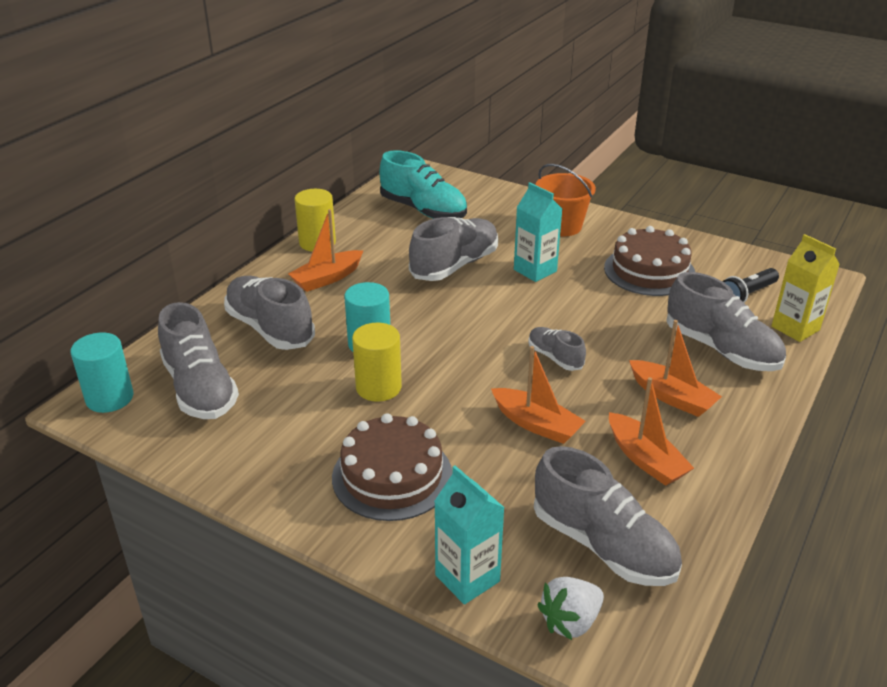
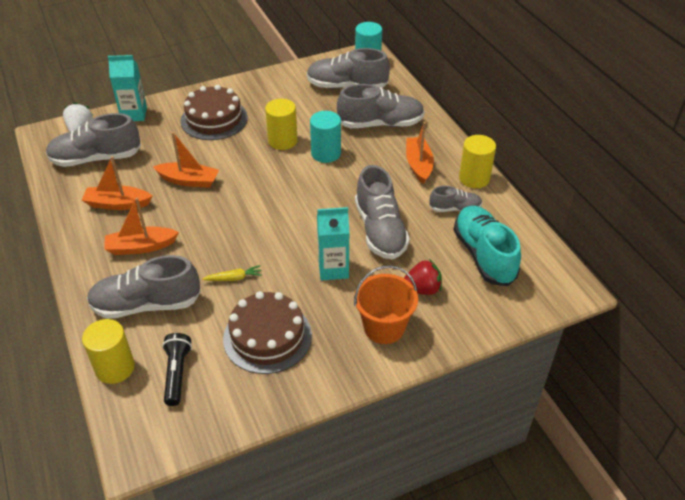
camera: 125 degrees right, 10 degrees up
turquoise shoe [379,150,467,219] -> turquoise shoe turned 90 degrees clockwise [453,206,521,286]
orange boat [491,346,586,444] -> orange boat turned 150 degrees counterclockwise [153,132,219,188]
grey shoe [528,327,586,371] -> grey shoe moved to [429,186,482,212]
yellow carton [772,234,840,342] -> yellow cylinder [82,319,135,384]
none -> yellow carrot [202,265,262,281]
none -> red strawberry [404,259,442,295]

